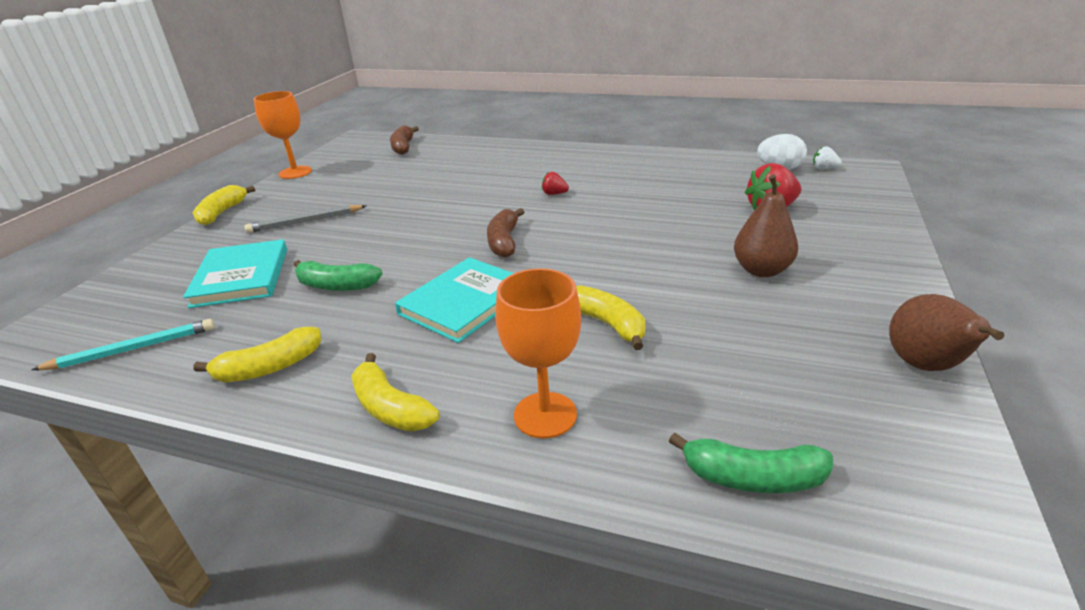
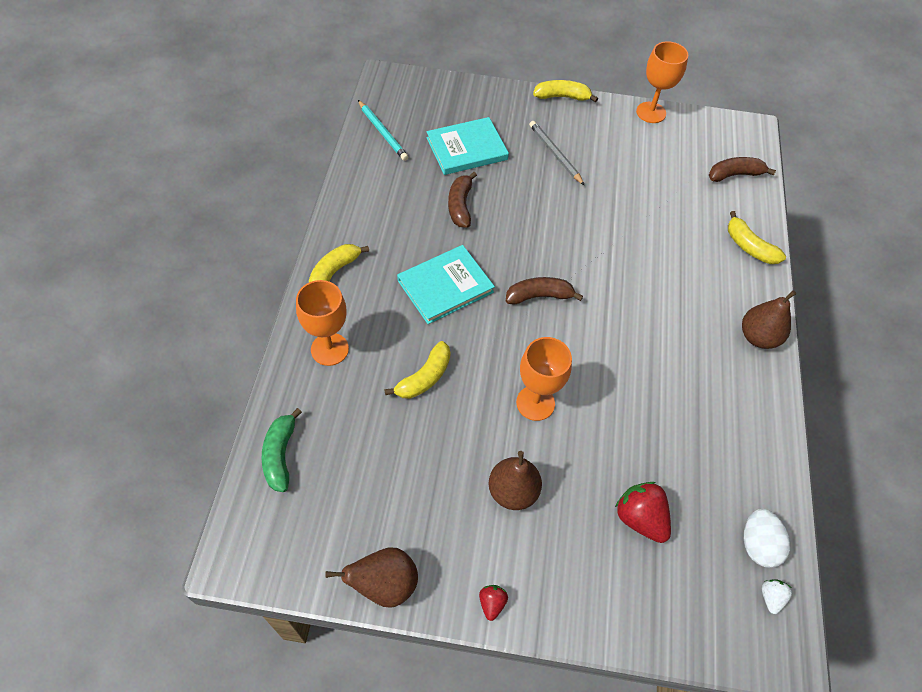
camera: 75 degrees right, 25 degrees up
yellow banana [194,327,321,382] -> yellow banana moved to [728,211,786,264]
green banana [294,260,382,291] -> brown banana [448,172,477,228]
turquoise book [395,257,514,343] -> turquoise book turned 60 degrees counterclockwise [397,245,495,324]
red strawberry [542,172,569,195] -> red strawberry moved to [479,585,508,621]
none -> orange goblet [516,337,572,421]
none -> brown pear [742,290,796,349]

